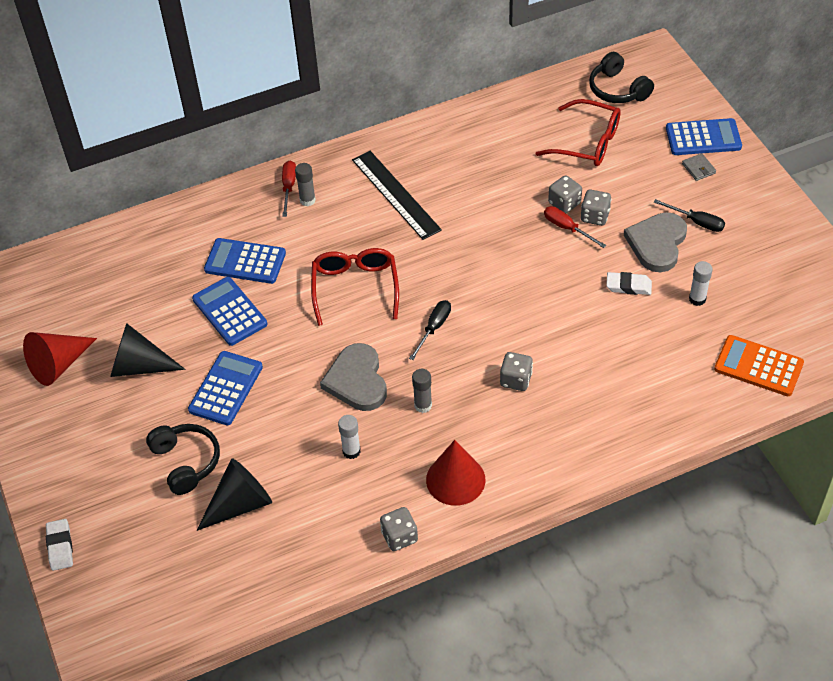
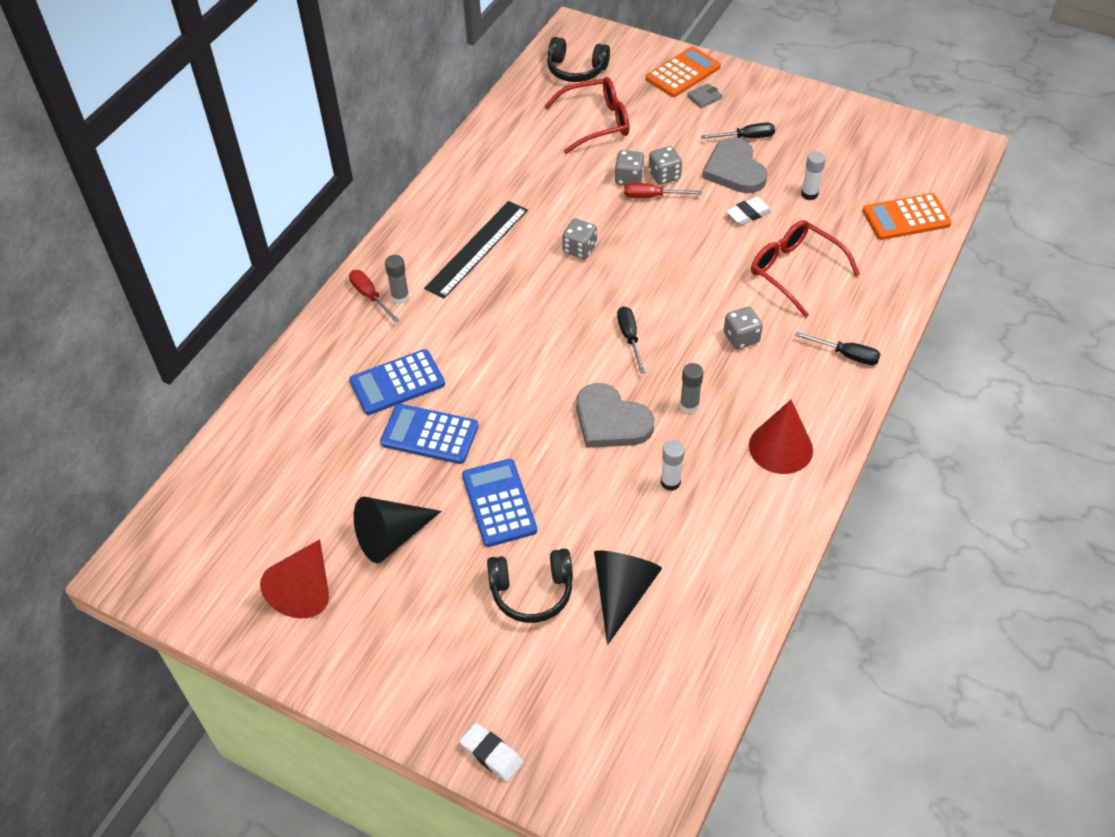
camera: 40 degrees left, 0 degrees up
black headphones [146,424,220,495] -> black headphones turned 150 degrees clockwise [487,548,573,623]
red glasses [311,248,399,326] -> red glasses moved to [751,220,860,318]
black ruler [352,151,442,240] -> black ruler turned 75 degrees counterclockwise [424,201,528,299]
grey dice [380,507,418,551] -> grey dice moved to [562,218,597,259]
blue calculator [666,118,742,155] -> orange calculator [646,47,721,97]
grey wallet [682,153,716,181] -> grey wallet turned 60 degrees counterclockwise [687,83,722,108]
none -> black screwdriver [795,332,881,365]

